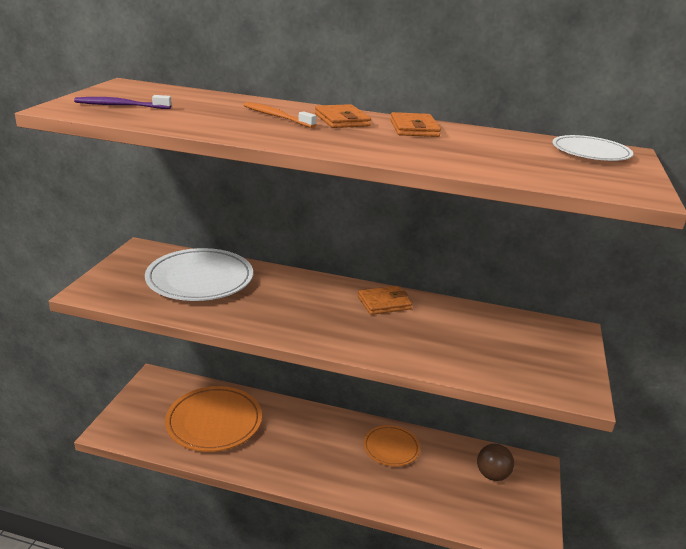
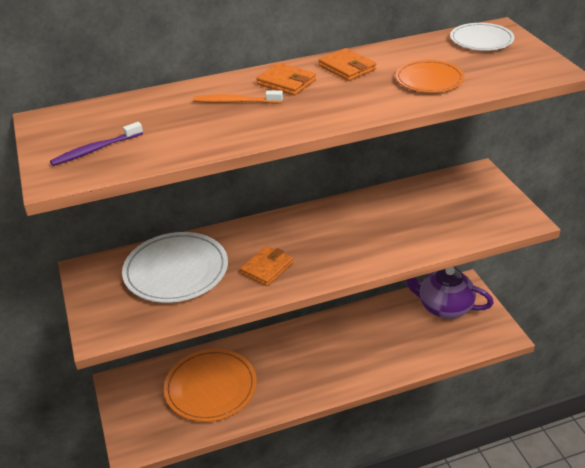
camera: 30 degrees left, 10 degrees up
orange wallet [358,286,412,315] -> orange wallet moved to [240,246,293,286]
orange plate [363,425,420,466] -> orange plate moved to [395,60,464,93]
brown ball [477,444,514,481] -> purple teapot [406,267,494,319]

